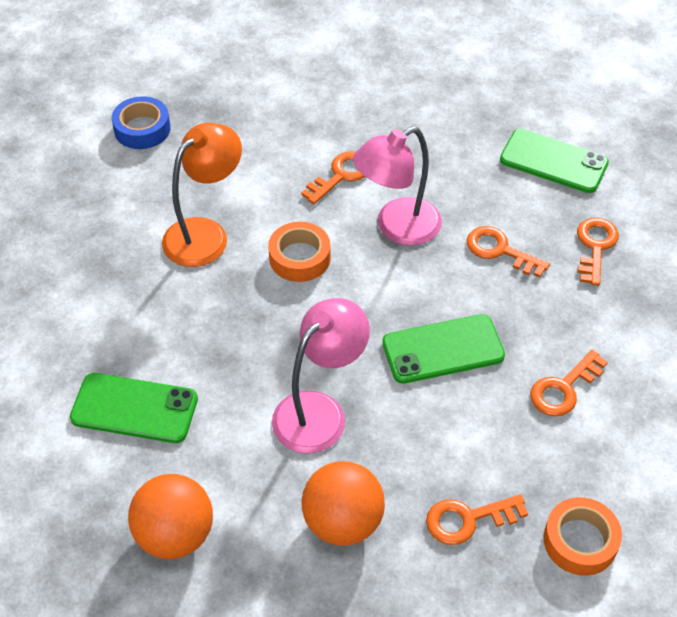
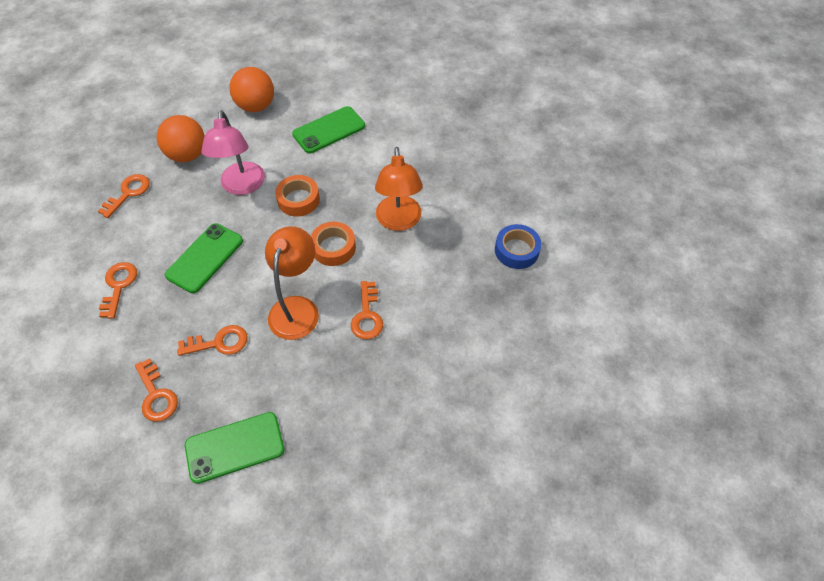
camera: 135 degrees right, 5 degrees up
pink lamp [353,126,442,246] -> orange lamp [265,226,319,340]
orange tape [543,497,622,576] -> orange tape moved to [275,175,320,217]

